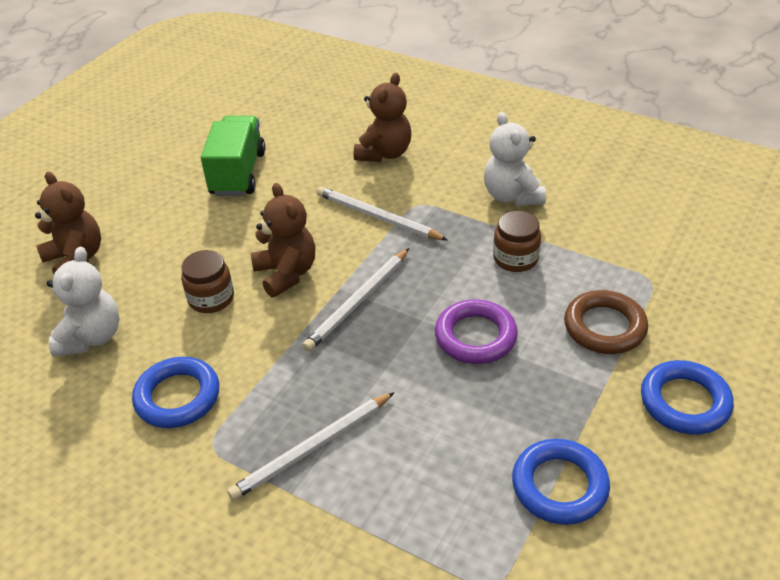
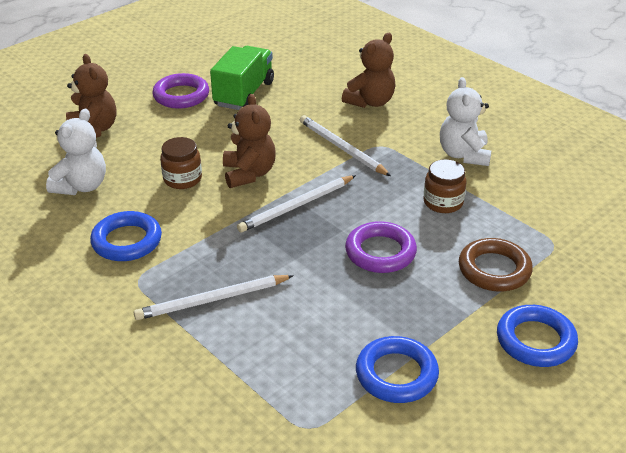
camera: 15 degrees right, 5 degrees down
none -> purple ring [152,73,209,109]

